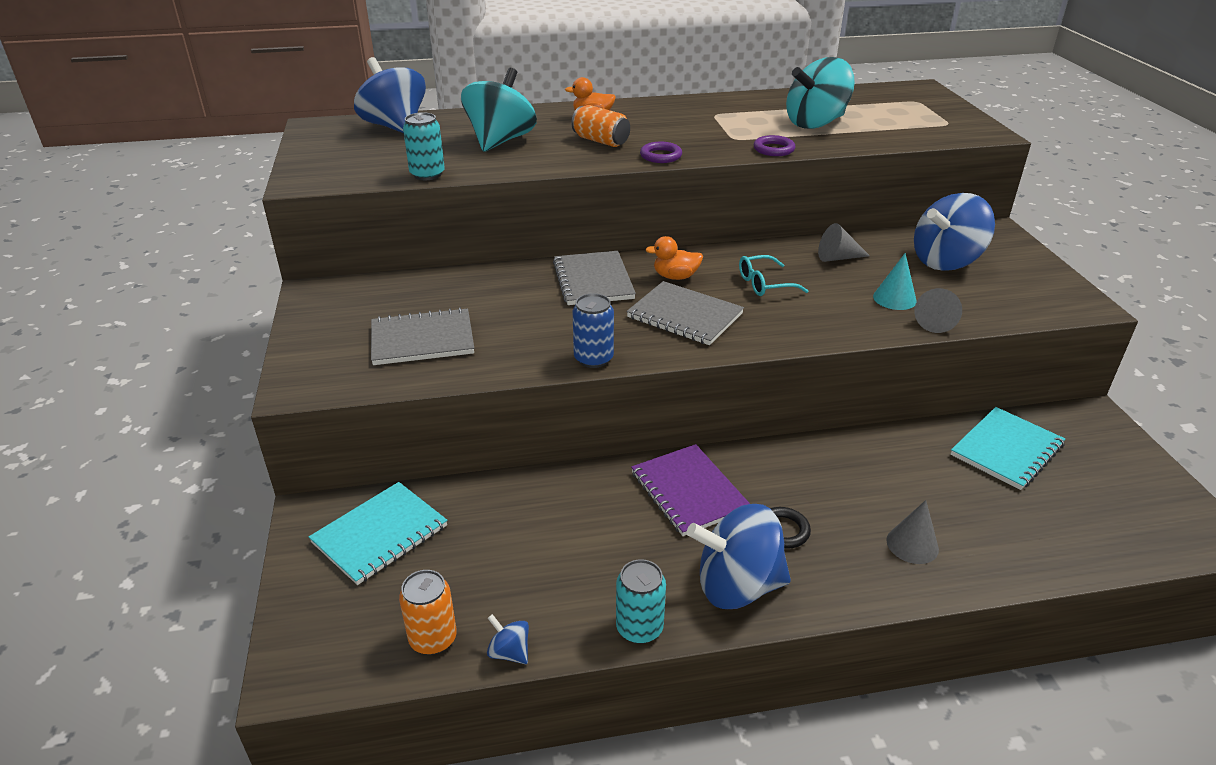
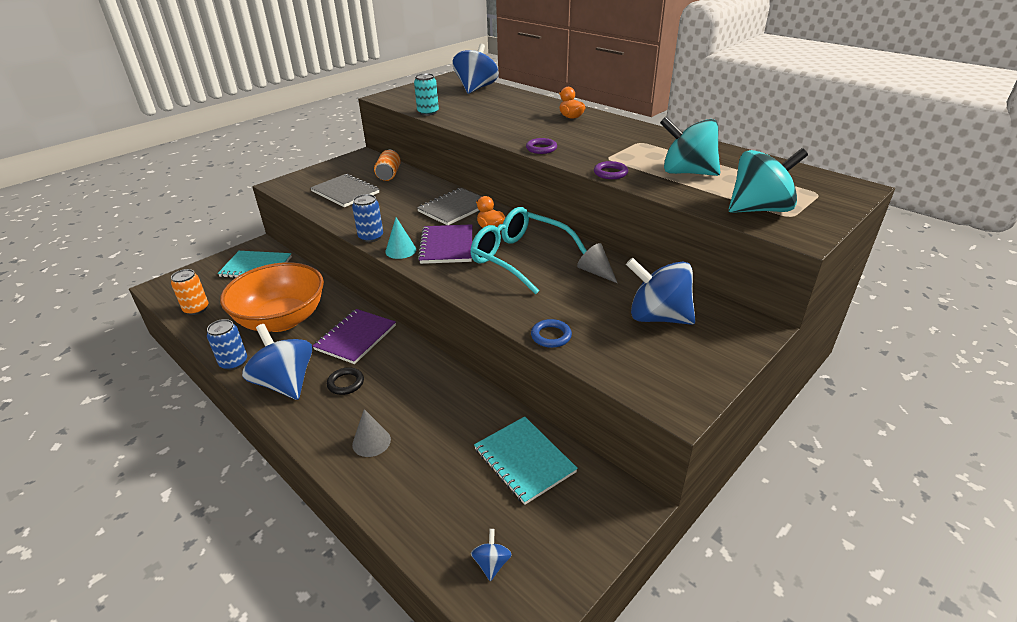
camera: 55 degrees right, 0 degrees up
turquoise spinning top [461,68,537,152] -> turquoise spinning top moved to [729,148,808,213]
blue spinning top [487,614,529,664] -> blue spinning top moved to [471,529,512,581]
orange can [571,105,630,147] -> orange can moved to [374,150,401,181]
turquoise can [616,559,666,644] -> blue can [207,319,247,370]
grey notebook [627,281,744,345] -> purple notebook [418,224,472,264]
turquoise glasses [739,255,808,296] -> turquoise glasses [470,207,587,294], size x2.02
turquoise cone [873,253,917,310] -> turquoise cone moved to [385,217,416,259]
grey cone [914,288,962,333] -> blue ring [531,319,572,348]
turquoise notebook [951,407,1065,490] -> turquoise notebook turned 45 degrees clockwise [474,416,578,505]
none -> orange bowl [220,262,324,332]

